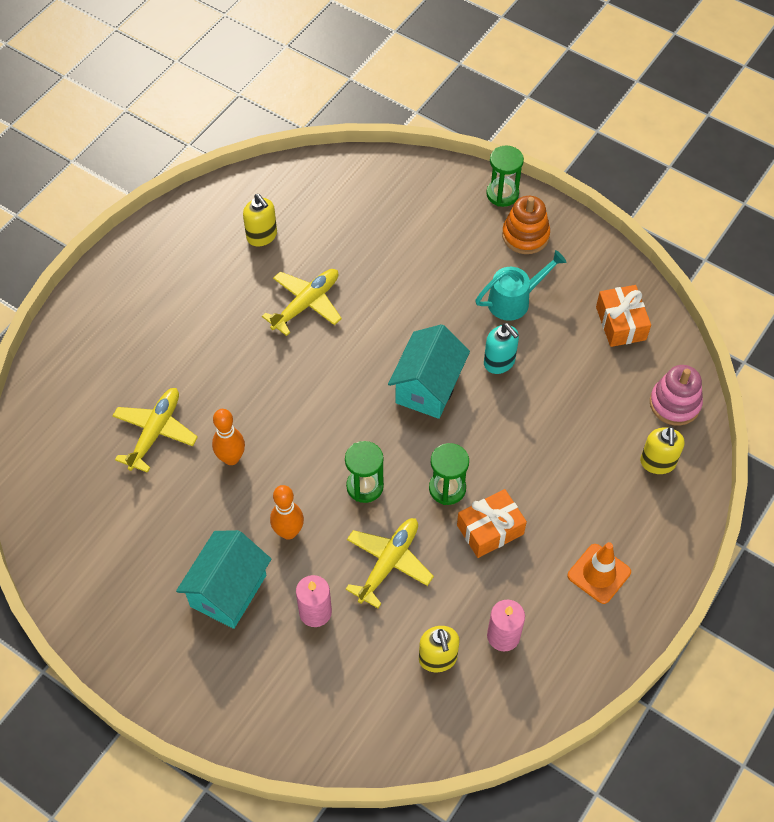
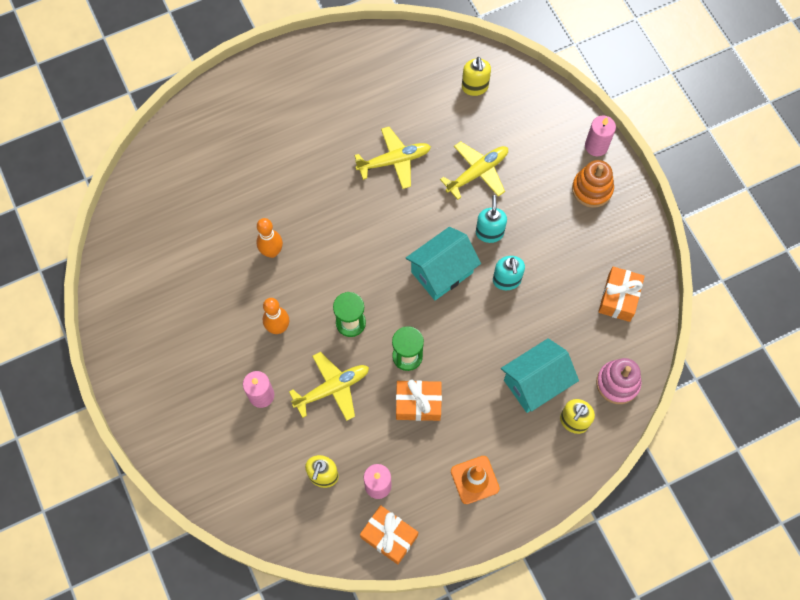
camera: 30 degrees right, 10 degrees up
yellow plane [113,388,198,473] -> yellow plane moved to [440,141,508,200]
turquoise house [176,530,271,629] -> turquoise house moved to [501,338,579,413]
yellow soap dispenser [243,194,277,246] -> yellow soap dispenser moved to [462,57,491,96]
turquoise watering can [475,250,567,321] -> none
green hourglass [486,146,524,207] -> pink candle [585,115,616,156]
none -> orange gift [360,505,418,565]
none -> turquoise soap dispenser [476,195,507,243]

